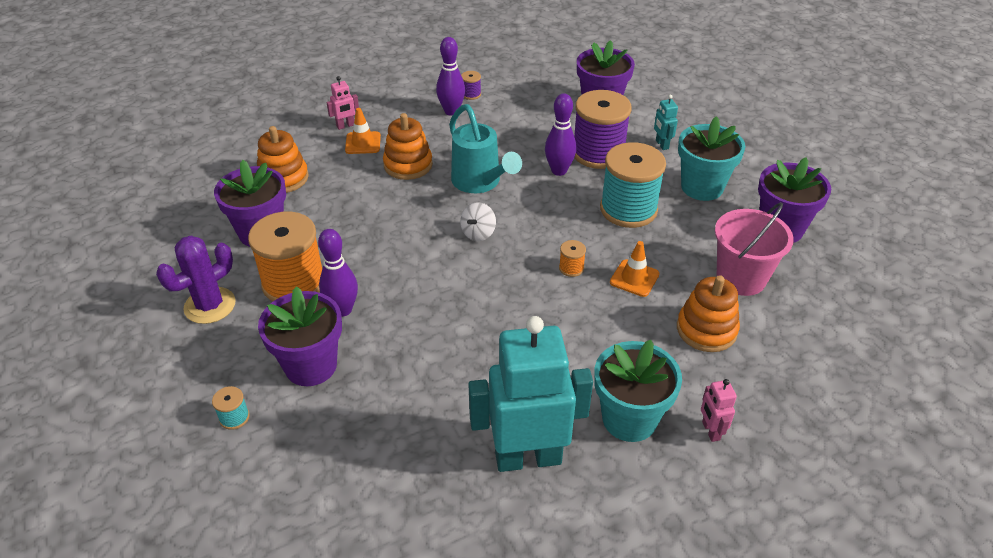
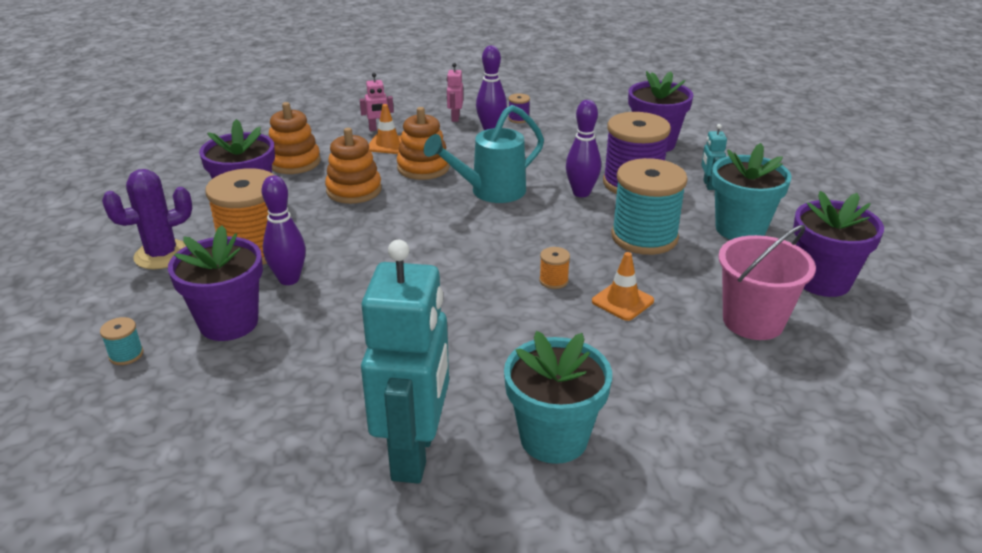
camera: 15 degrees right, 10 degrees down
turquoise watering can [449,104,522,193] -> turquoise watering can turned 75 degrees clockwise [424,105,544,203]
white spinning top [460,202,496,241] -> none
turquoise robot [468,316,593,472] -> turquoise robot turned 90 degrees clockwise [361,240,449,483]
orange stacking toy [677,275,740,352] -> orange stacking toy moved to [325,128,381,204]
pink robot [701,379,737,442] -> pink robot moved to [447,63,463,122]

